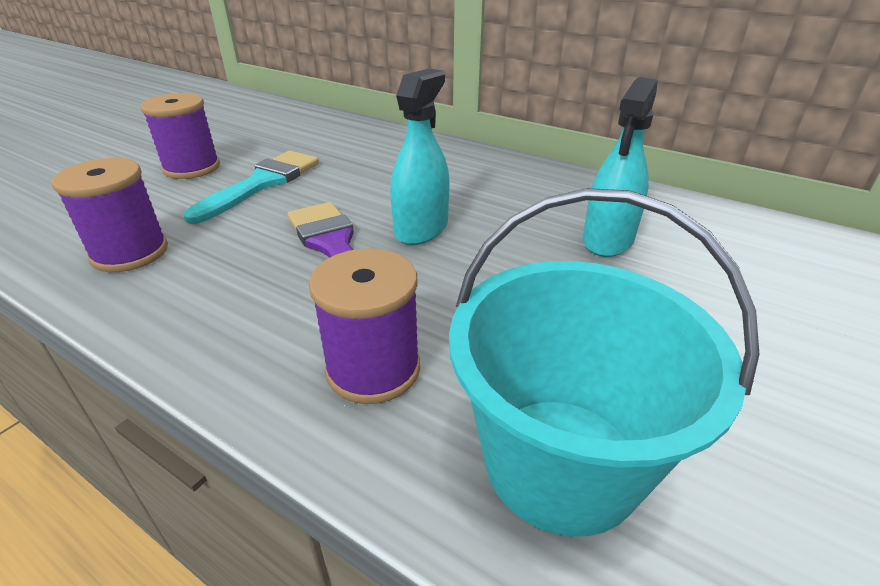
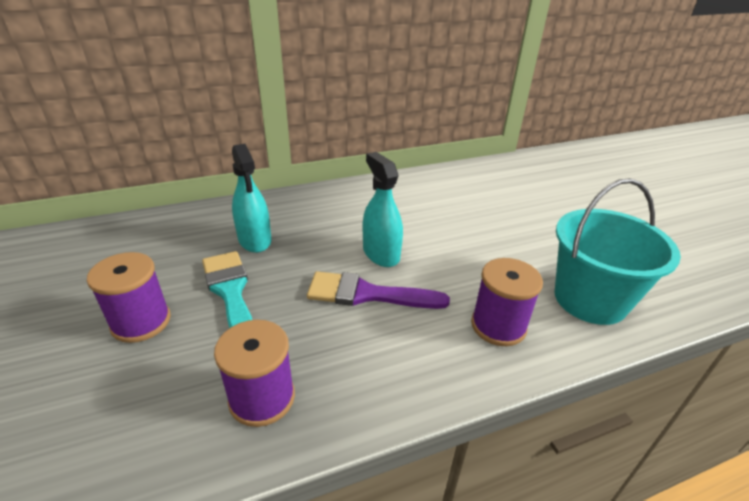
camera: 55 degrees left, 0 degrees up
turquoise spray bottle [583,77,658,257] -> turquoise spray bottle moved to [232,144,272,253]

